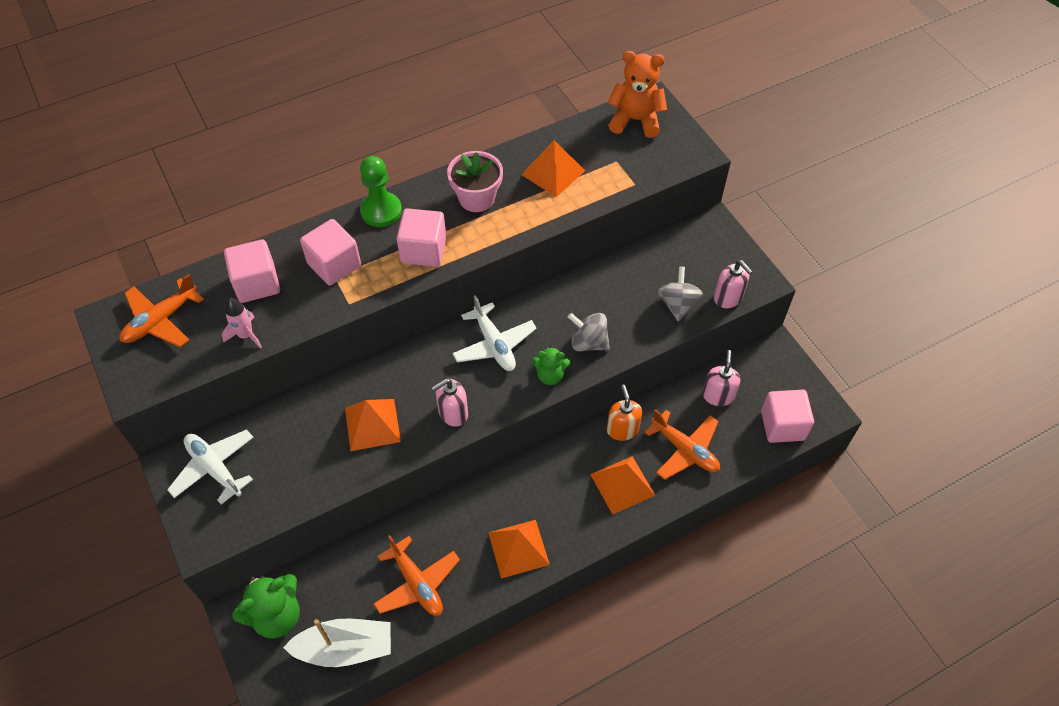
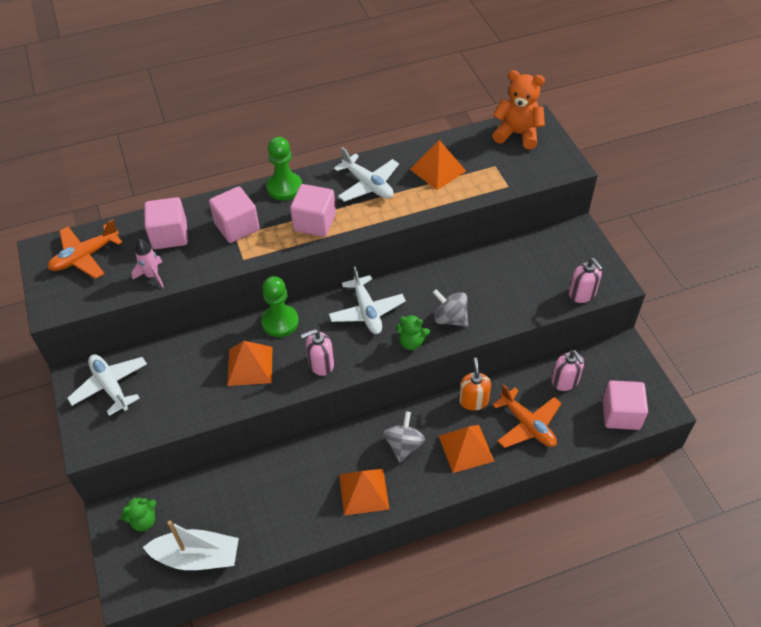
camera: 10 degrees right, 5 degrees down
green teddy bear [232,574,300,639] -> green teddy bear [121,497,156,531], size x0.60
orange plane [374,535,460,616] -> none
pink flower pot [447,151,503,212] -> white plane [334,147,399,202]
grey spinning top [657,266,703,322] -> grey spinning top moved to [383,411,425,463]
pink soap dispenser [702,350,740,406] -> pink soap dispenser turned 135 degrees clockwise [551,350,584,391]
none -> green pawn [261,276,299,337]

